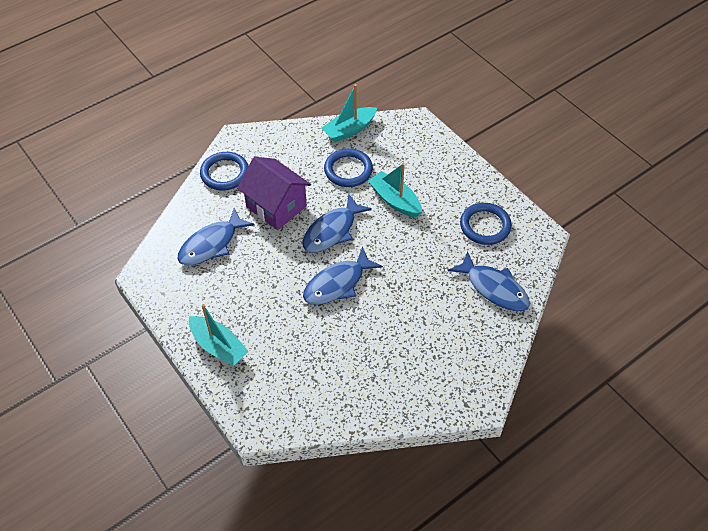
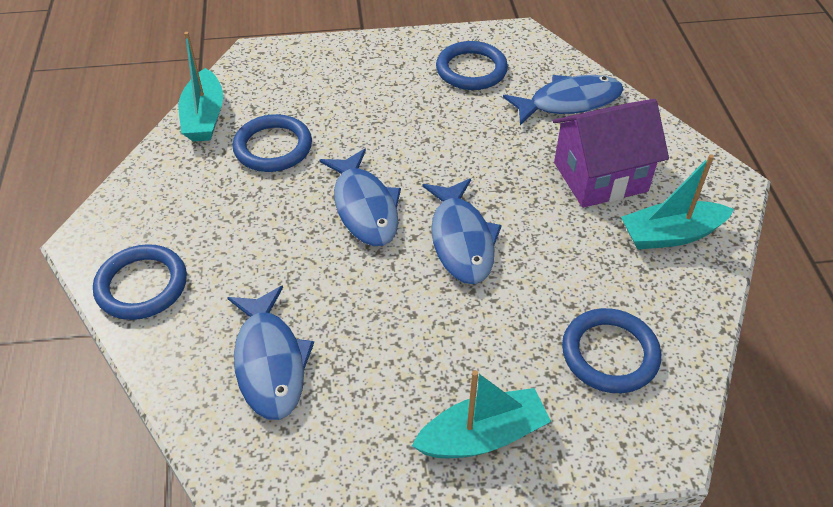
camera: 60 degrees left, 5 degrees down
purple house [237,157,311,230] -> purple house moved to [553,99,669,208]
turquoise boat [368,163,422,217] -> turquoise boat moved to [621,154,734,250]
none -> blue ring [562,308,661,393]

